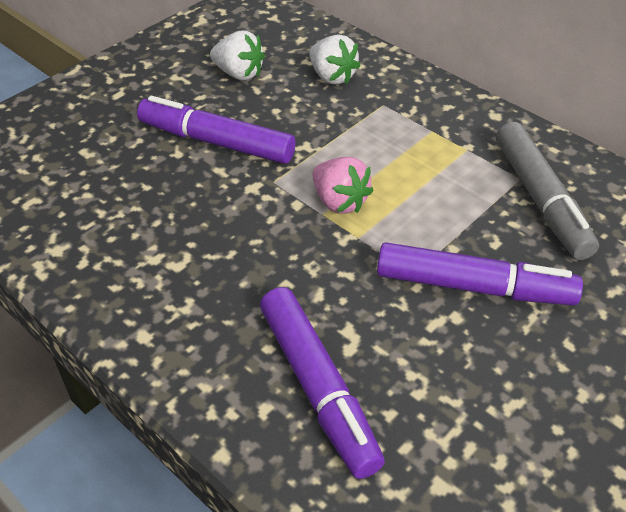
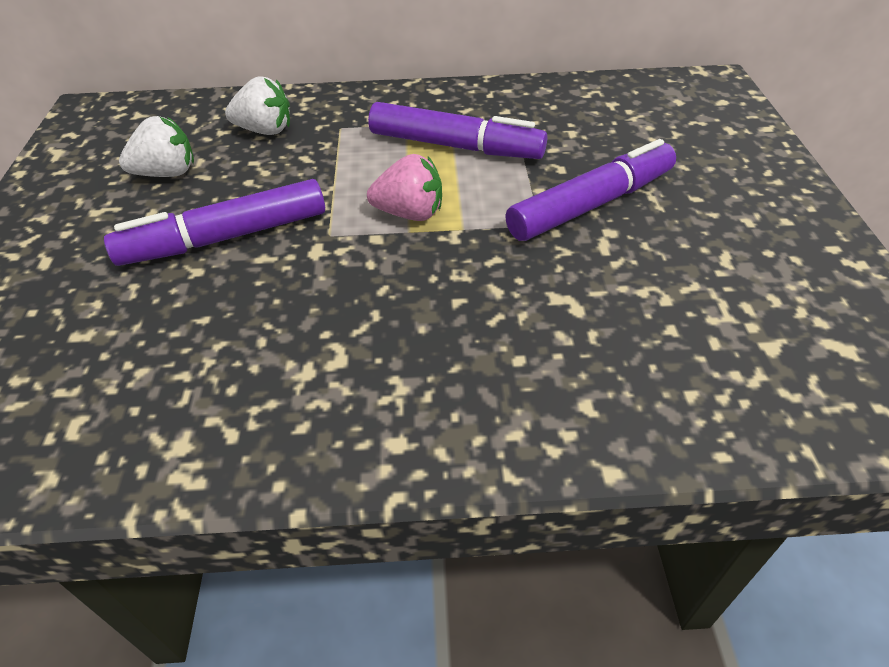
camera: 45 degrees left, 0 degrees up
purple marker [260,287,385,479] -> purple marker moved to [368,102,547,159]
grey marker [496,122,599,260] -> none

